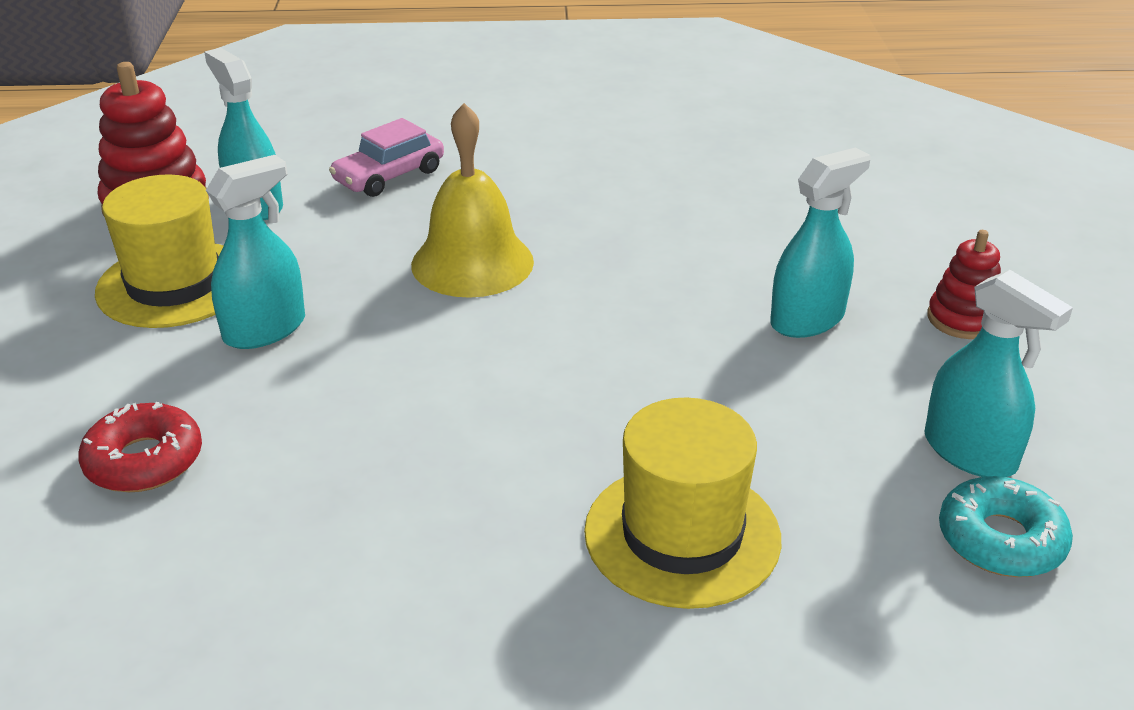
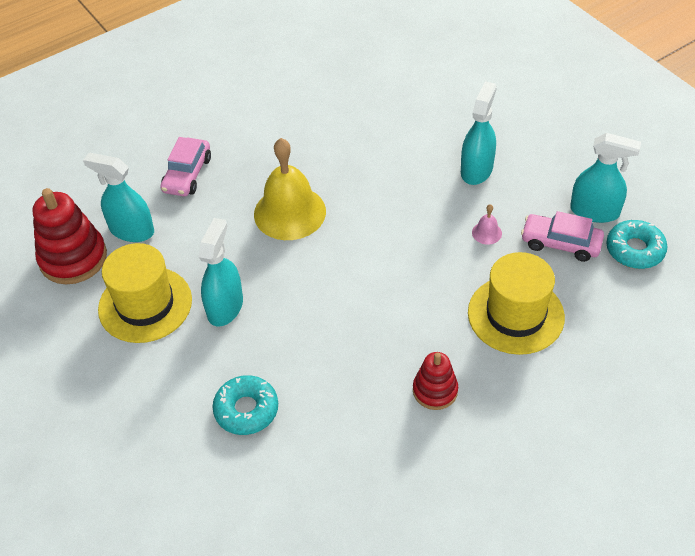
camera: 30 degrees left, 15 degrees up
red donut [78,402,202,492] -> turquoise donut [212,375,278,435]
red stacking toy [927,230,1001,339] -> red stacking toy moved to [413,352,458,410]
none -> pink bell [472,204,502,245]
none -> pink car [521,211,604,262]

